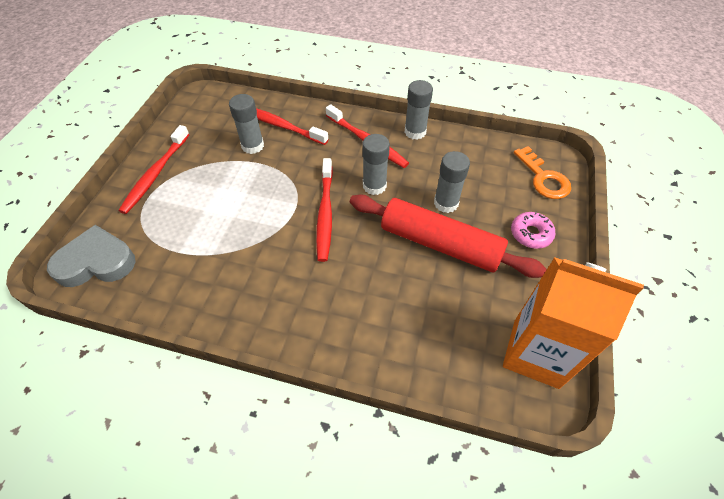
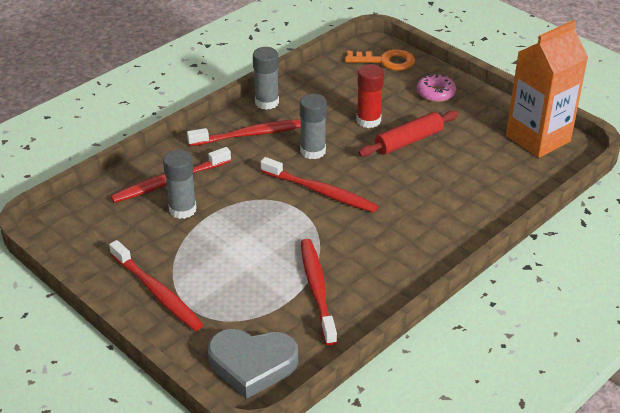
camera: 60 degrees left, 15 degrees down
grey heart [47,225,136,287] -> grey heart turned 105 degrees counterclockwise [208,329,298,399]
red rolling pin [350,194,547,278] -> red rolling pin [358,110,458,157], size x0.63
grey glue stick [434,151,470,213] -> red glue stick [356,64,384,128]
none -> red toothbrush [301,239,337,346]

